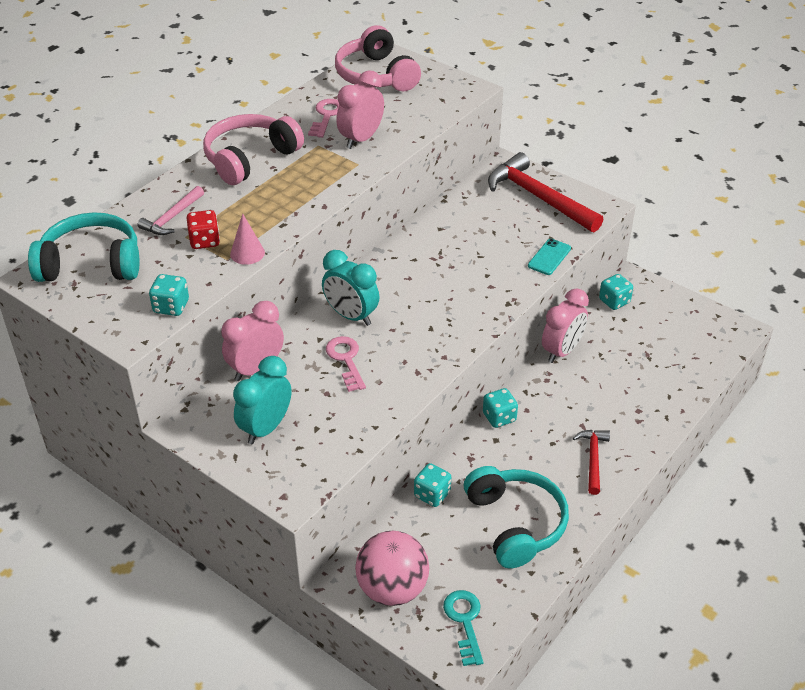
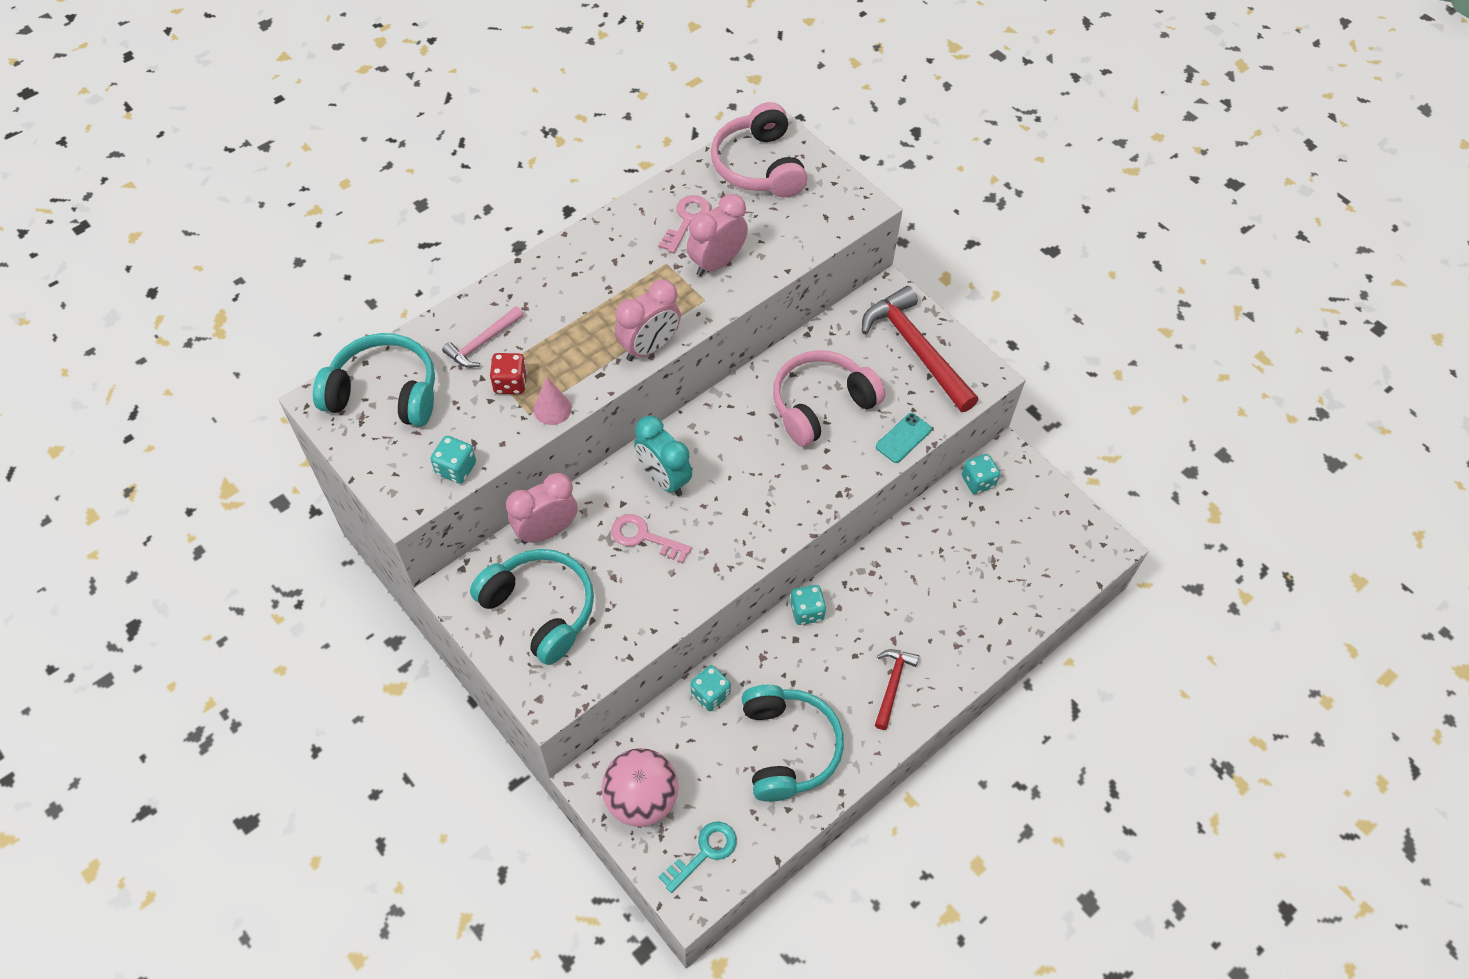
camera: 10 degrees right, 15 degrees up
pink headphones [203,114,304,185] -> pink headphones moved to [773,350,885,447]
turquoise clock [233,356,291,444] -> turquoise headphones [470,549,594,665]
pink key [326,336,366,392] -> pink key turned 60 degrees counterclockwise [611,514,692,563]
turquoise key [443,590,483,666] -> turquoise key turned 45 degrees clockwise [659,821,737,893]
pink clock [542,288,589,363] -> pink clock moved to [615,279,681,361]

